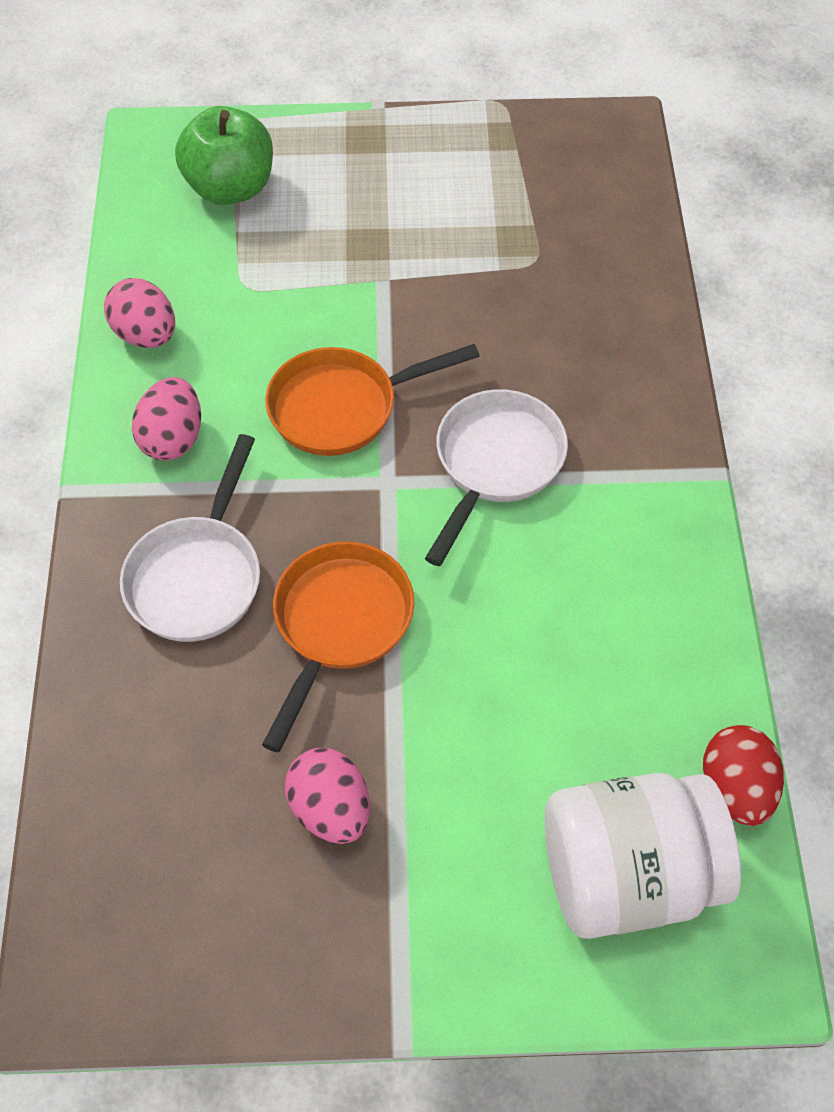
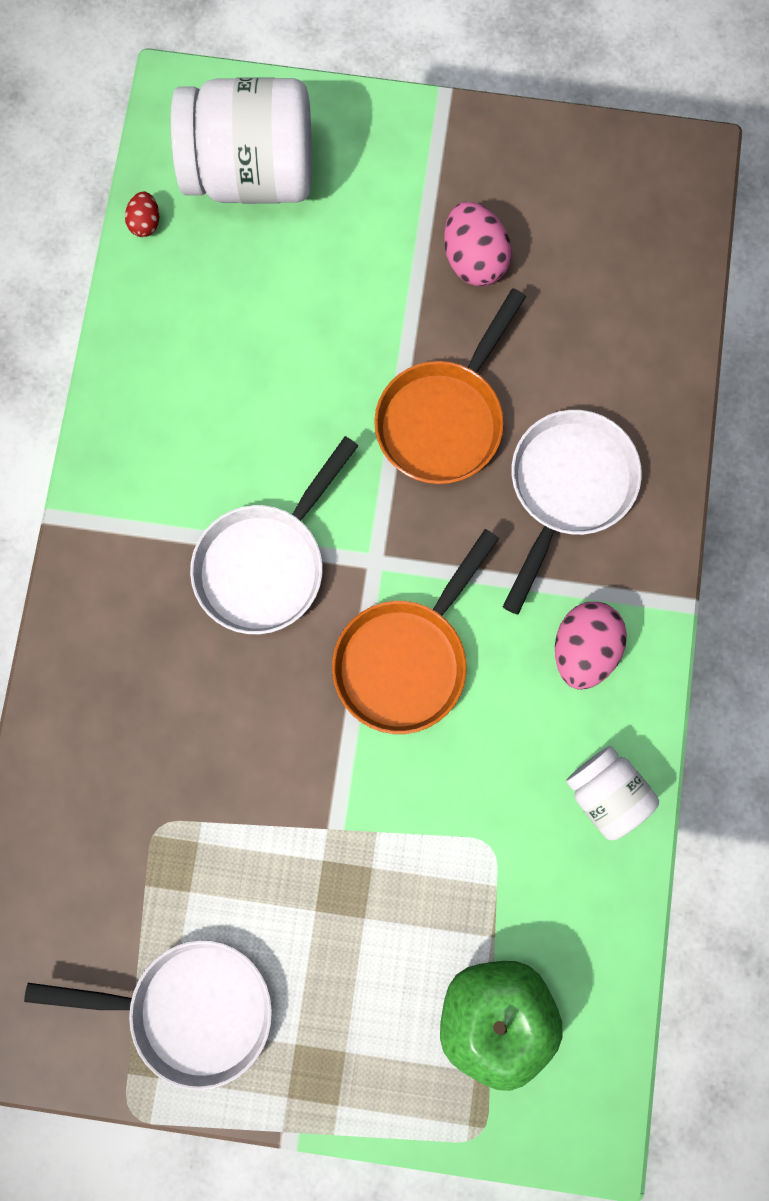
camera: 170 degrees left, 20 degrees up
pink egg [104,278,175,348] -> white jar [566,746,659,841]
orange pan [265,344,480,456] -> orange pan turned 135 degrees clockwise [332,529,499,734]
red egg [703,725,784,826] -> red egg [125,191,159,237], size x0.54
none -> white pan [24,940,272,1090]

